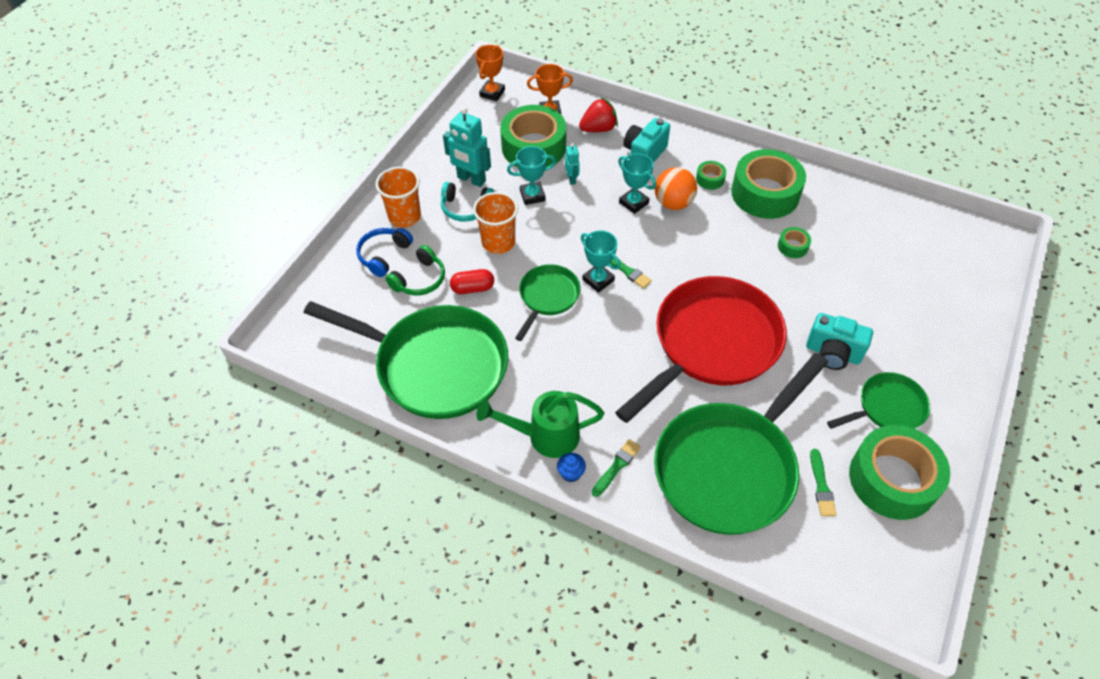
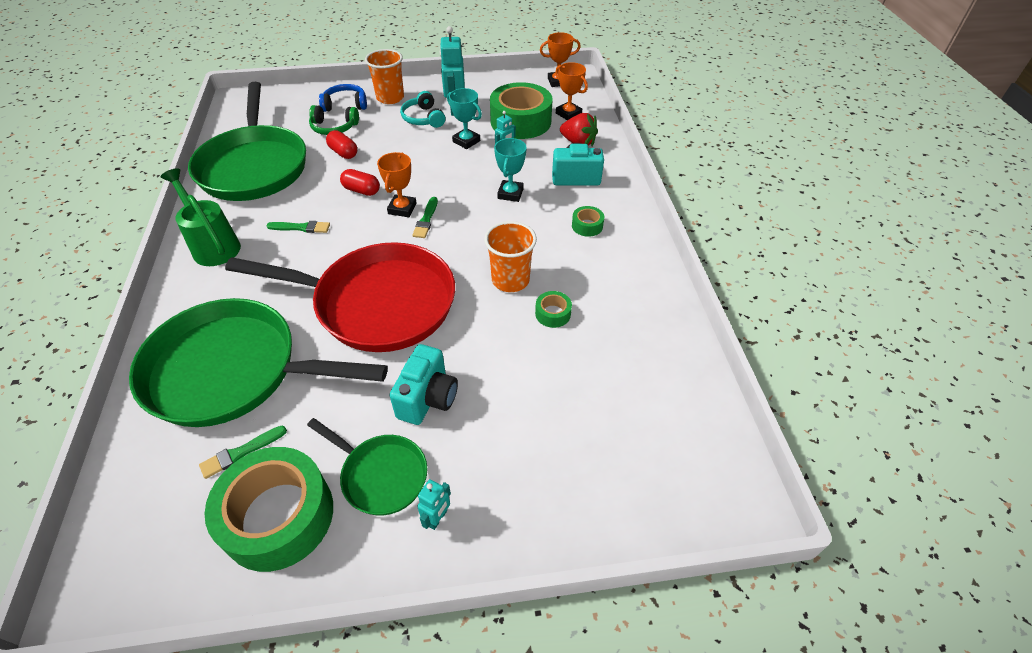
camera: 55 degrees right, 5 degrees down
orange cup [473,192,518,254] -> orange cup moved to [484,221,537,292]
green pan [515,264,580,341] -> red capsule [340,169,380,196]
blue cupcake [557,453,586,482] -> none
turquoise trophy [581,230,620,293] -> orange trophy [377,152,417,217]
green brush [592,439,641,497] -> green brush moved to [266,221,330,233]
orange ball [655,167,697,210] -> none
green tape [731,149,806,219] -> none
turquoise camera [806,313,873,370] -> turquoise camera turned 150 degrees counterclockwise [389,344,458,425]
none -> turquoise robot [417,479,451,530]

